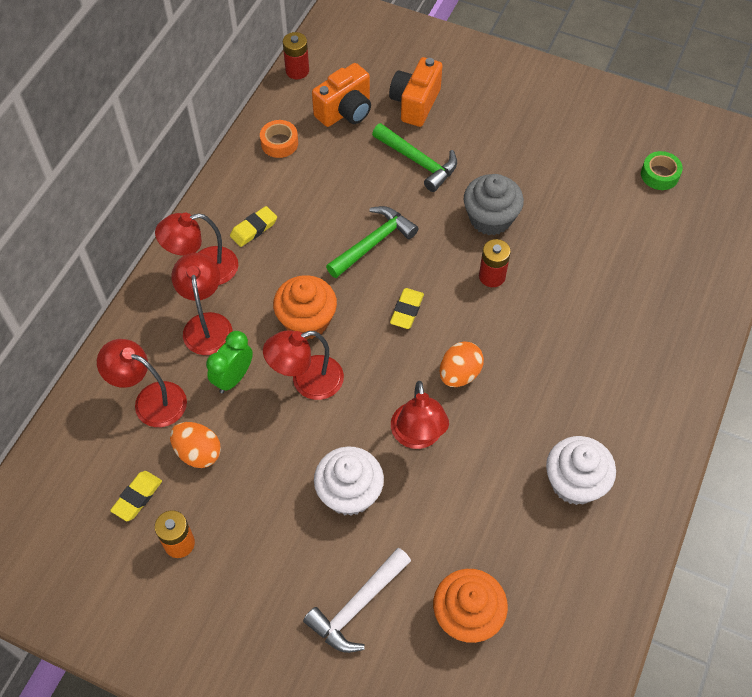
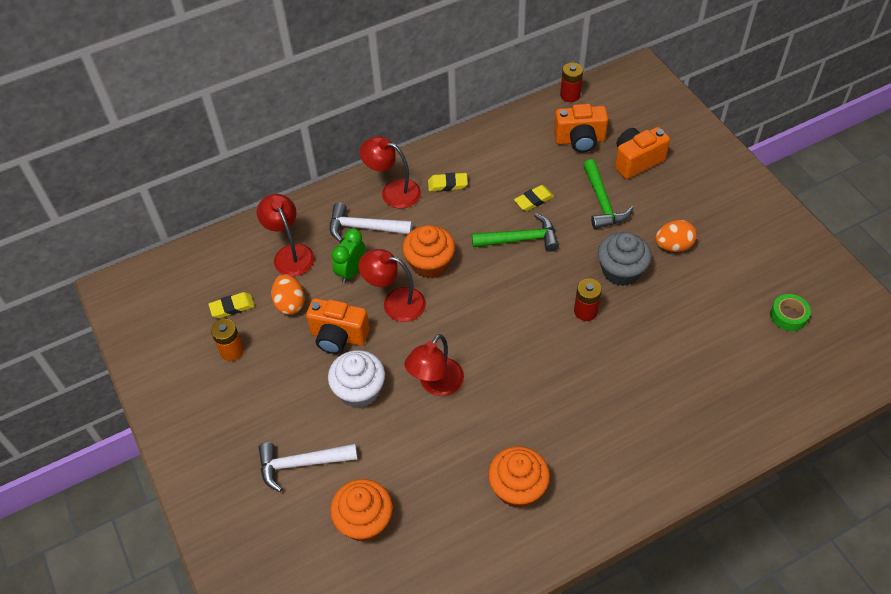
camera: 40 degrees right, 5 degrees down
red lamp [171,253,233,355] -> white hammer [330,203,412,242]
green clock [206,331,253,393] -> green clock turned 45 degrees counterclockwise [332,228,365,283]
orange tape [260,120,298,158] -> none
yellow eraser [390,288,424,329] -> yellow eraser moved to [514,185,554,211]
orange egg [440,342,484,387] -> orange egg moved to [655,220,697,252]
white cupcake [546,436,616,505] -> orange cupcake [488,446,550,508]
none -> orange camera [306,298,370,354]

